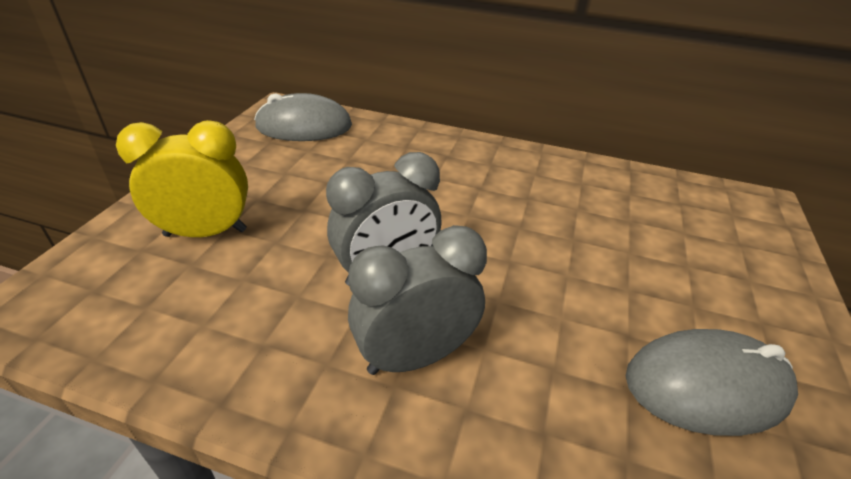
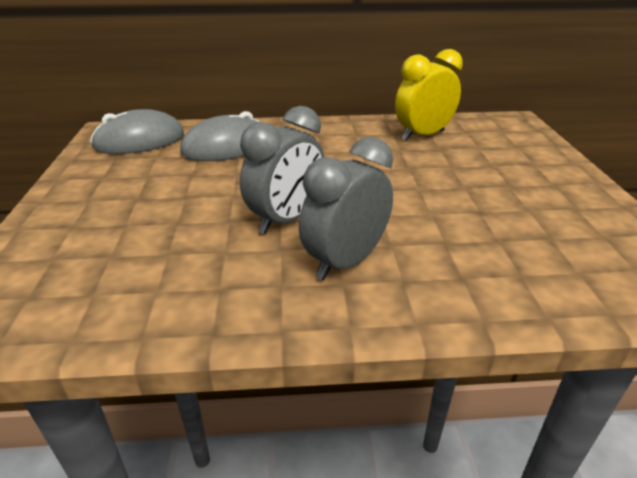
camera: 20 degrees left, 5 degrees down
yellow clock [116,120,248,237] -> yellow clock moved to [395,49,463,141]
grey mouse [626,329,798,436] -> grey mouse moved to [180,111,260,161]

